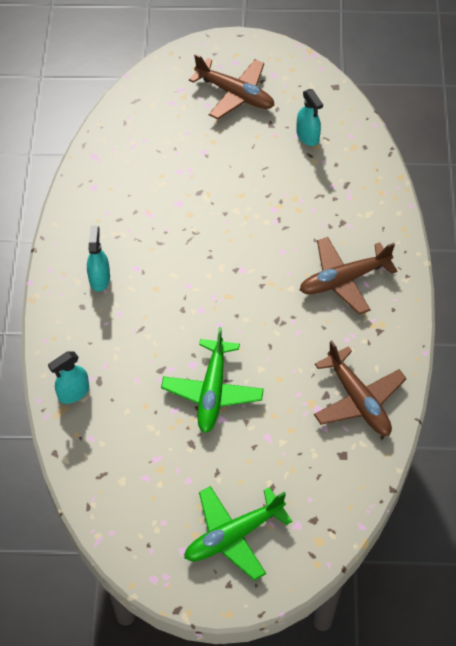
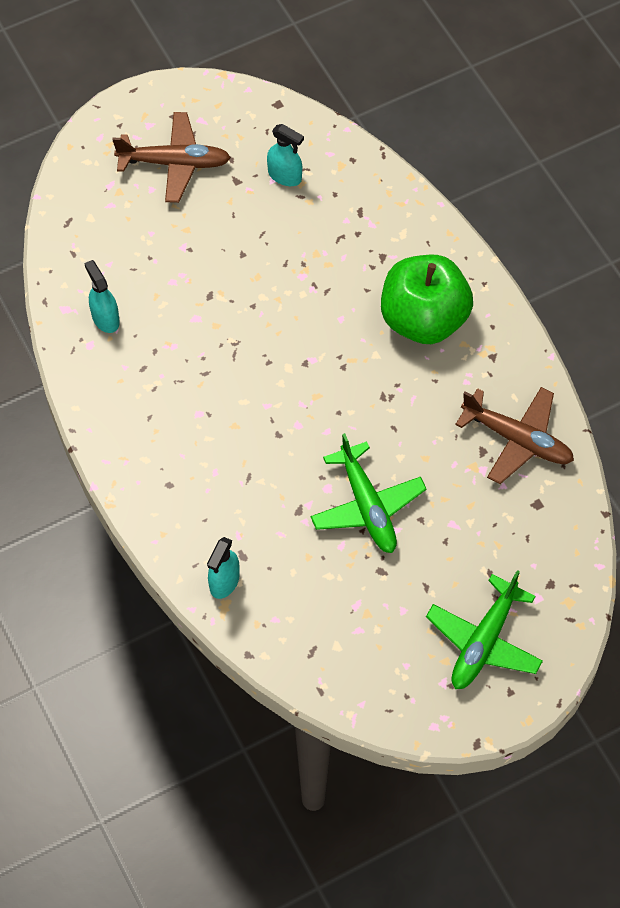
camera: 30 degrees left, 5 degrees up
turquoise spray bottle [87,226,110,292] -> turquoise spray bottle moved to [84,260,120,333]
brown plane [300,237,398,315] -> green apple [381,255,473,344]

